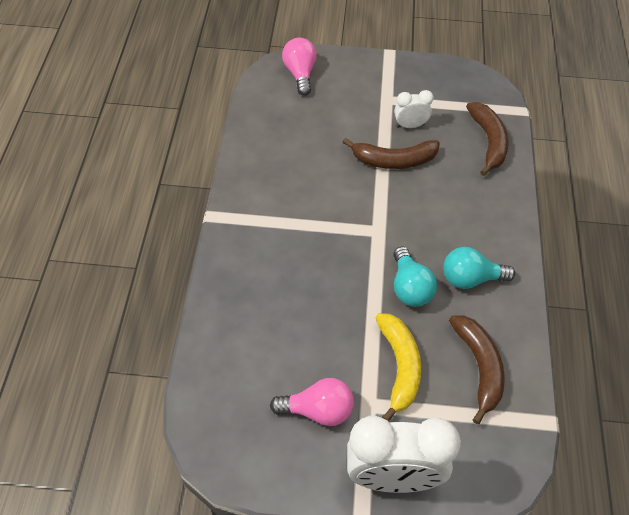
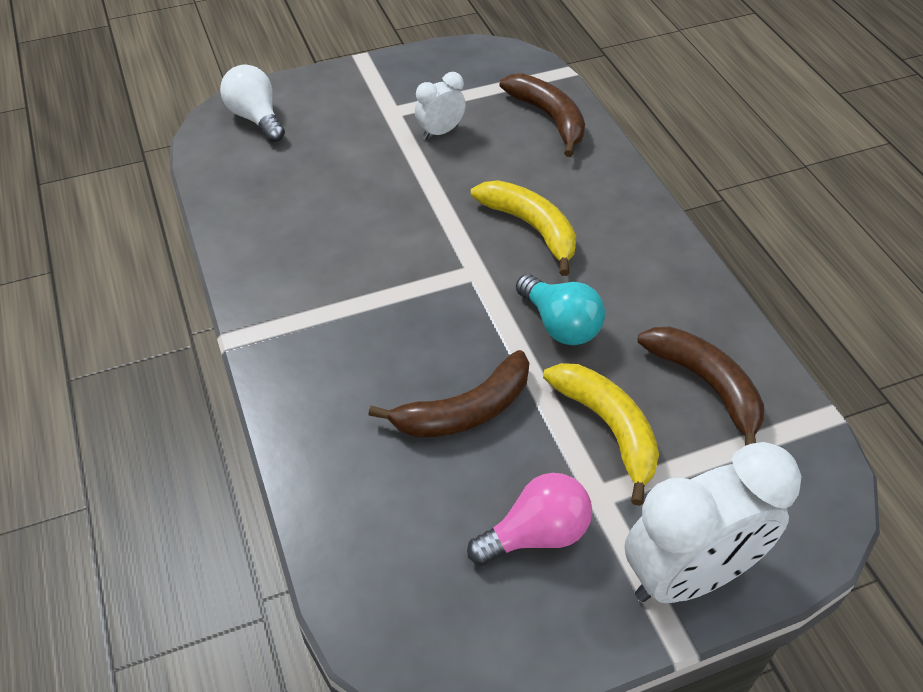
camera: 25 degrees left, 5 degrees down
pink light bulb [282,38,317,96] -> white light bulb [220,64,285,142]
brown banana [343,138,440,169] -> brown banana moved to [368,350,529,438]
turquoise light bulb [443,247,515,289] -> none
none -> yellow banana [471,180,576,276]

